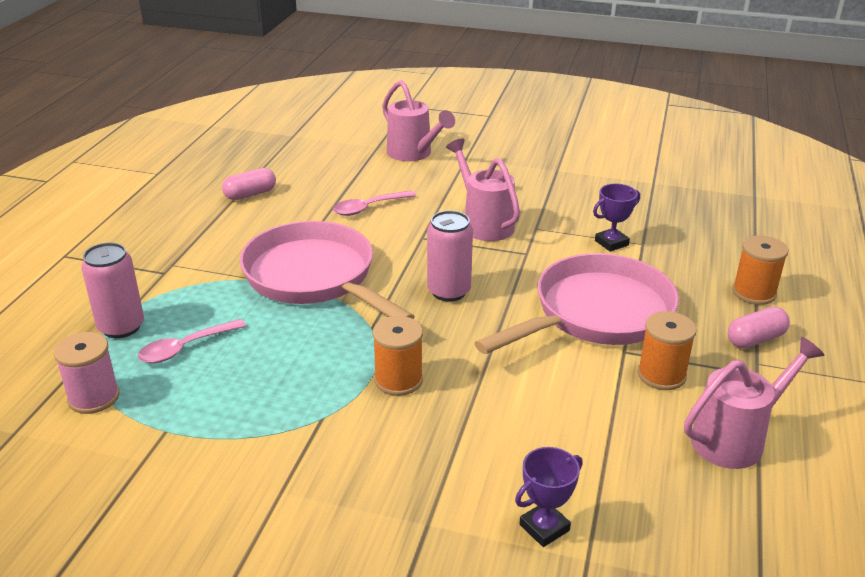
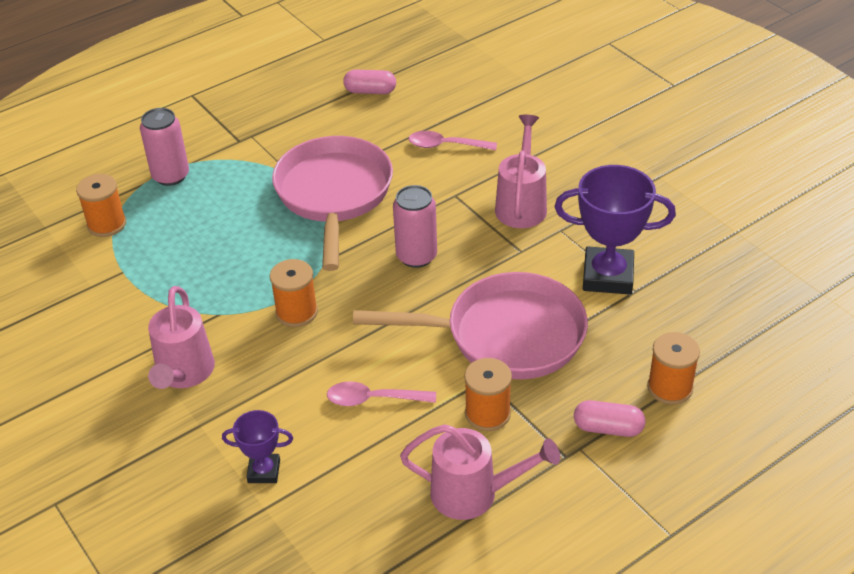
camera: 40 degrees right, 10 degrees up
pink spool [54,332,120,414] -> orange spool [76,174,126,237]
pink spoon [137,319,246,363] -> pink spoon moved to [327,381,436,406]
pink watering can [382,80,455,162] -> pink watering can moved to [148,286,215,389]
purple trophy [593,183,640,252] -> purple trophy [555,165,676,295], size x1.89

